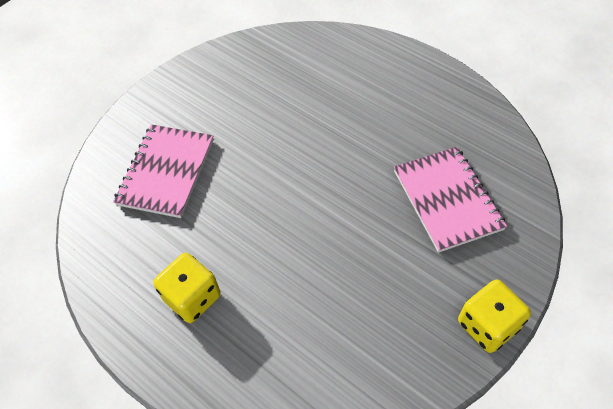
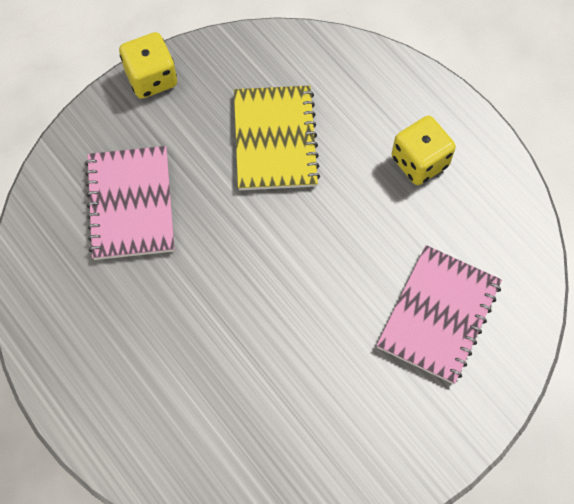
camera: 170 degrees left, 10 degrees up
none -> yellow notebook [234,86,320,190]

